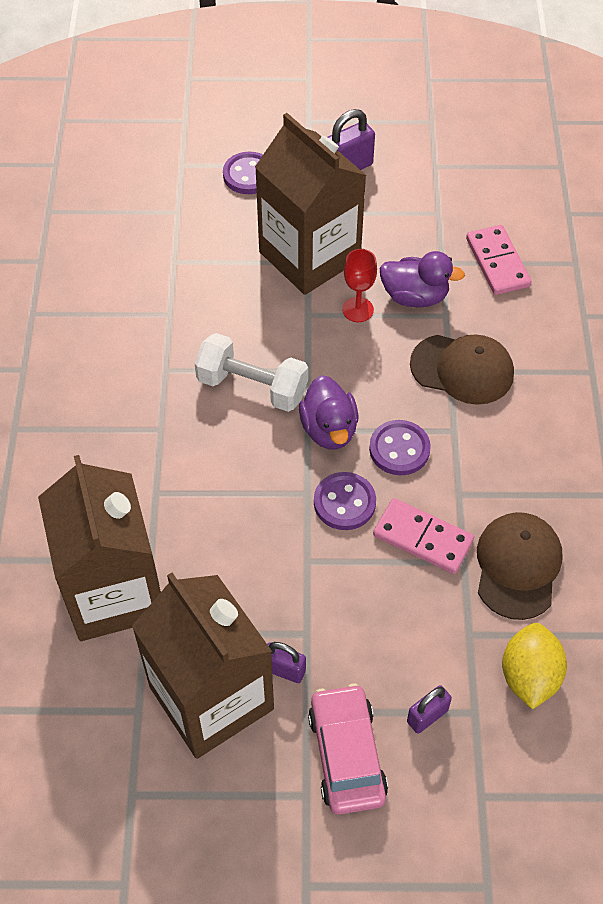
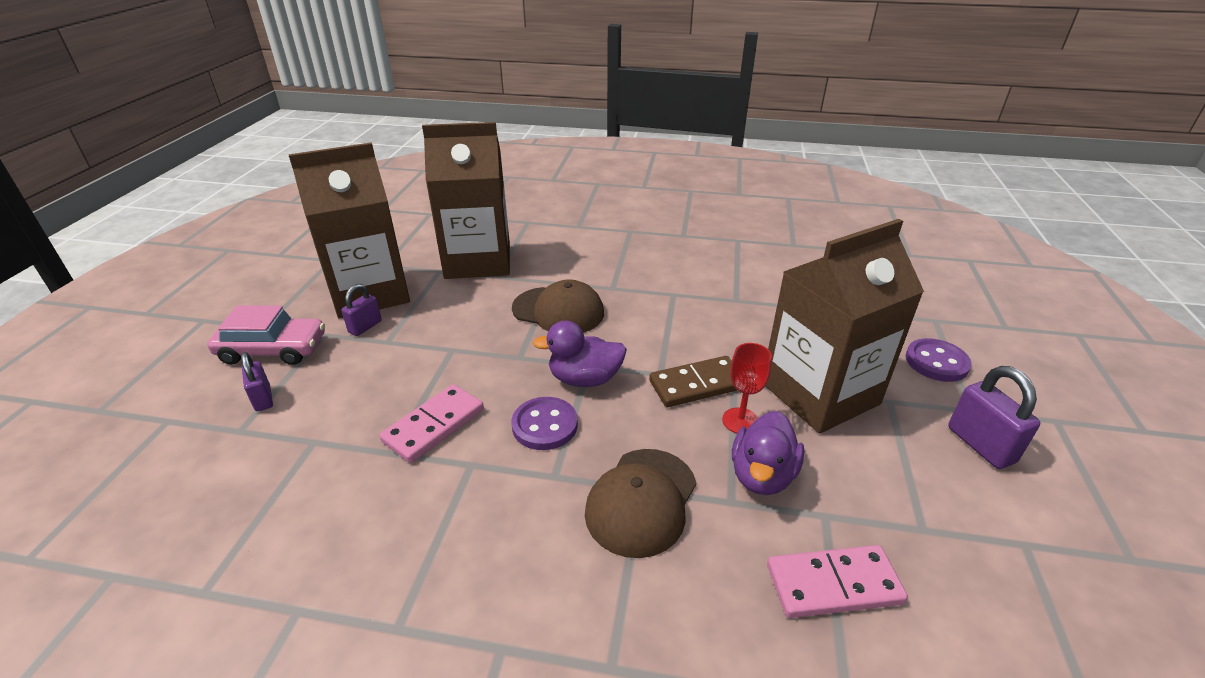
camera: 100 degrees right, 20 degrees down
white dumbbell [195,333,308,412] -> none
purple button [314,472,376,530] -> none
brown cap [477,512,563,620] -> brown cap moved to [512,280,604,333]
yellow lemon [502,623,567,710] -> none
none -> brown domino [649,356,737,407]

